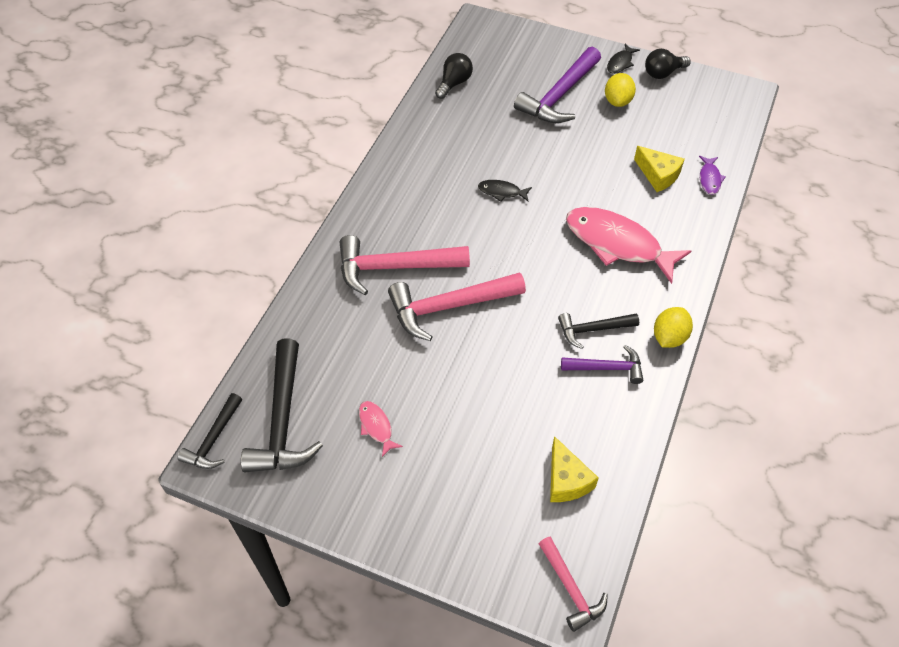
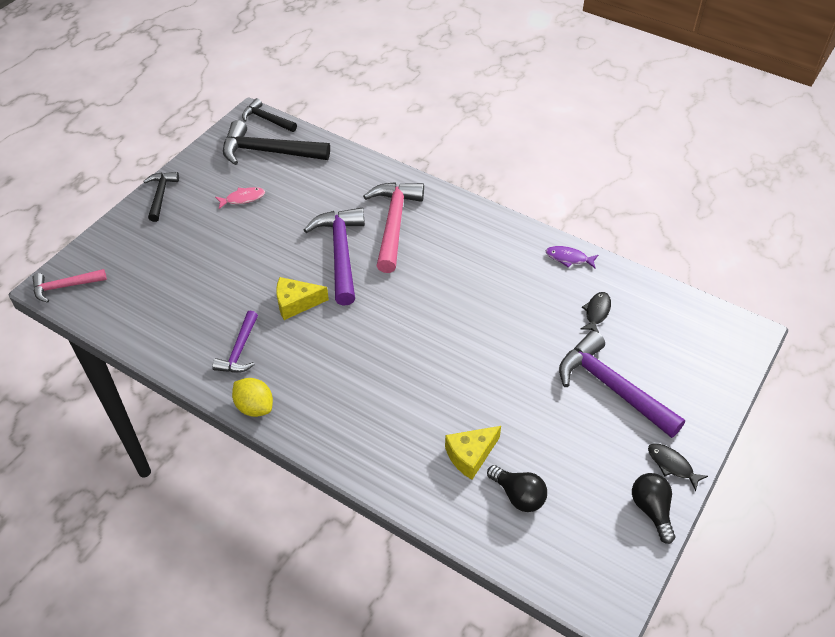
camera: 100 degrees right, 5 degrees down
pink hammer [388,273,526,341] -> purple hammer [304,208,365,306]
black light bulb [435,53,473,99] -> black light bulb moved to [487,465,547,512]
black fish [478,180,532,202] -> black fish moved to [580,292,611,333]
yellow cheese [550,436,599,502] -> yellow cheese moved to [276,277,329,320]
black hammer [558,313,639,349] -> black hammer moved to [143,172,179,222]
pink fish [566,207,691,284] -> none
yellow lemon [605,73,636,107] -> none
purple fish [699,156,726,195] -> purple fish moved to [546,246,598,269]

